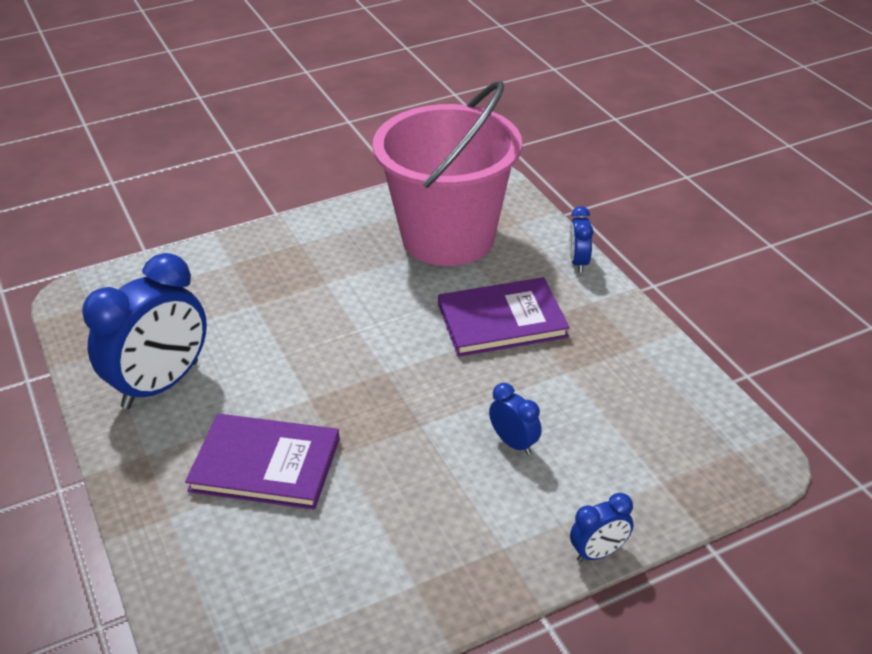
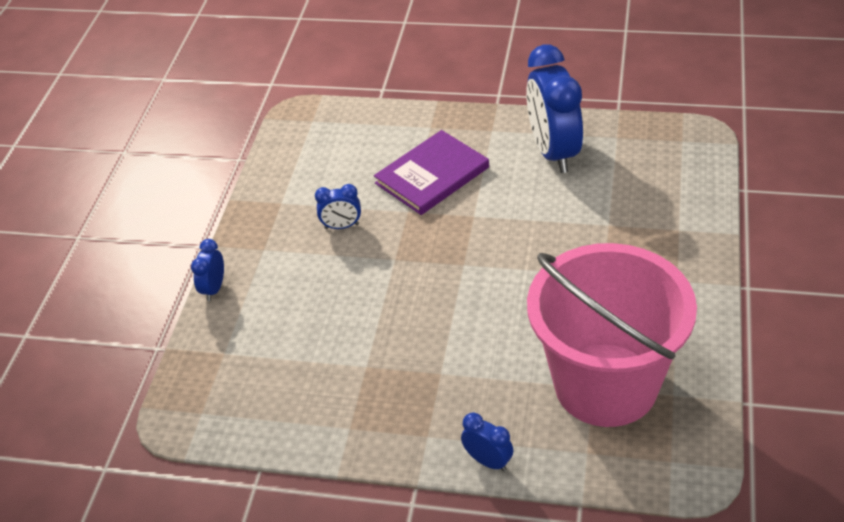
camera: 130 degrees right, 5 degrees up
purple book [438,277,570,357] -> none
blue clock [489,383,542,455] -> blue clock moved to [315,184,361,229]

